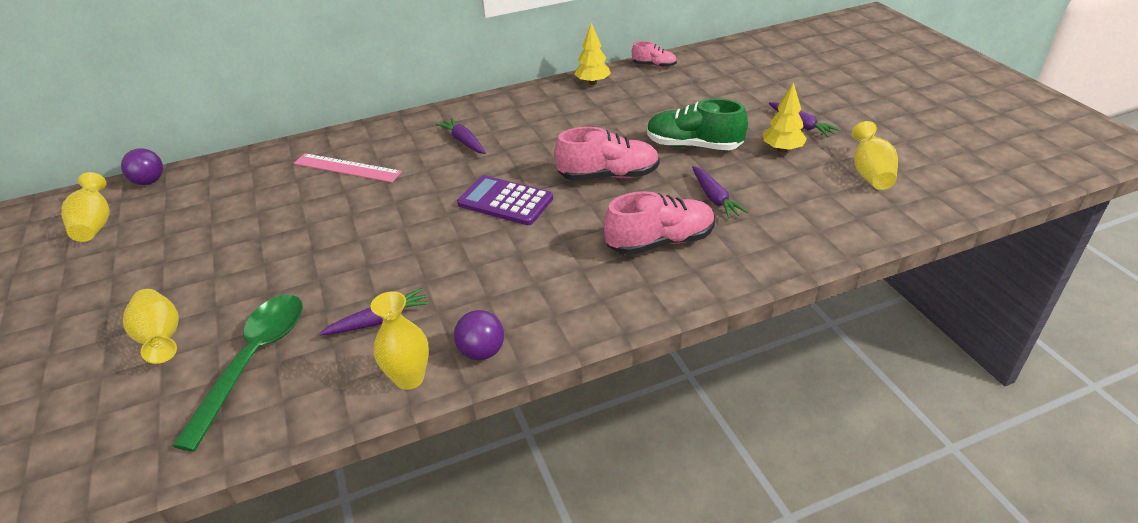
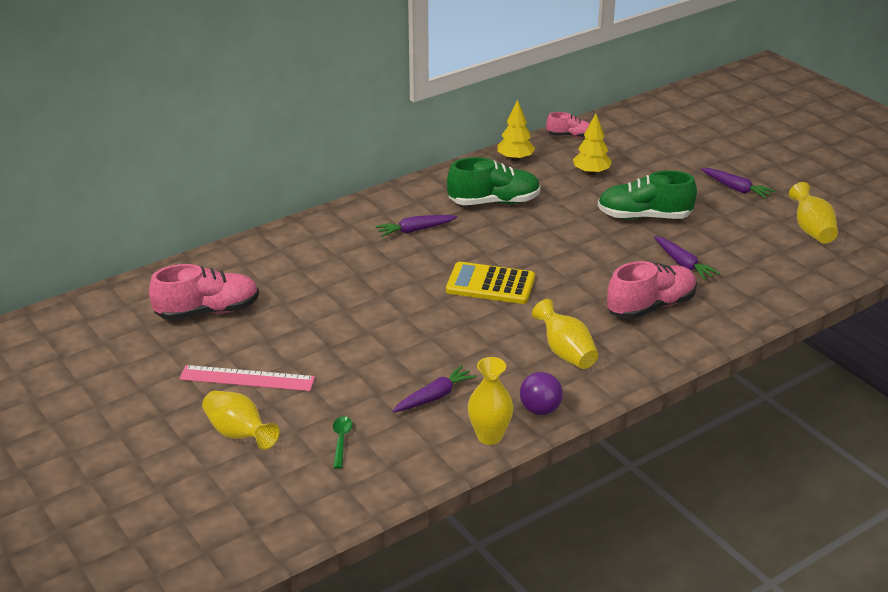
camera: 15 degrees left, 5 degrees down
yellow vase [61,172,110,242] -> yellow vase moved to [532,299,598,369]
purple ball [121,148,163,185] -> none
green spoon [172,295,303,452] -> green spoon [333,416,353,469], size x0.41
pink ruler [294,153,402,182] -> pink ruler moved to [179,365,315,391]
purple carrot [436,118,486,154] -> purple carrot turned 60 degrees counterclockwise [375,215,457,237]
purple calculator [457,175,553,225] -> yellow calculator [446,262,535,304]
pink shoe [555,127,660,181] -> pink shoe moved to [149,264,259,320]
yellow tree [763,82,807,152] -> yellow tree moved to [573,114,612,175]
none -> green shoe [447,157,541,205]

